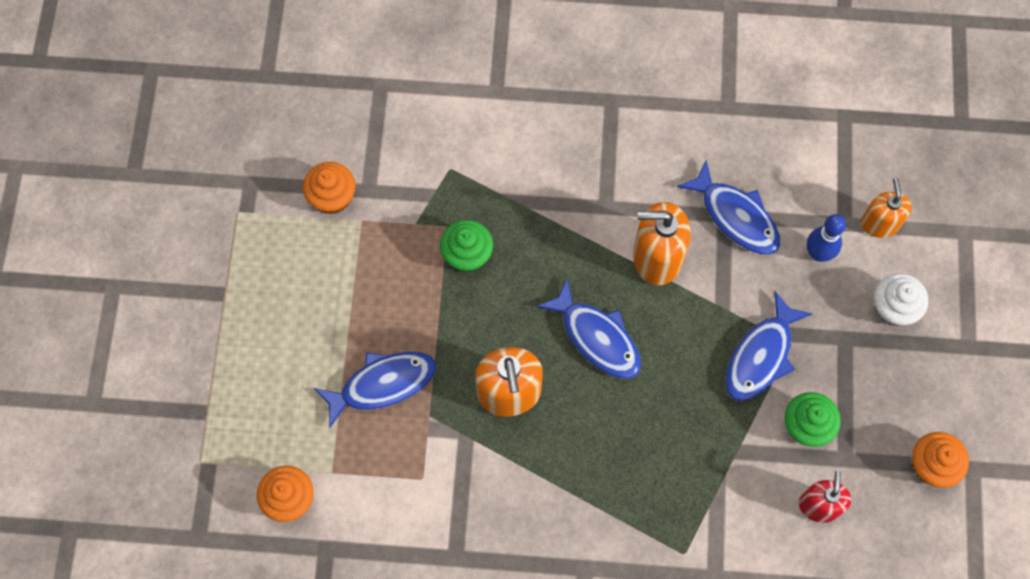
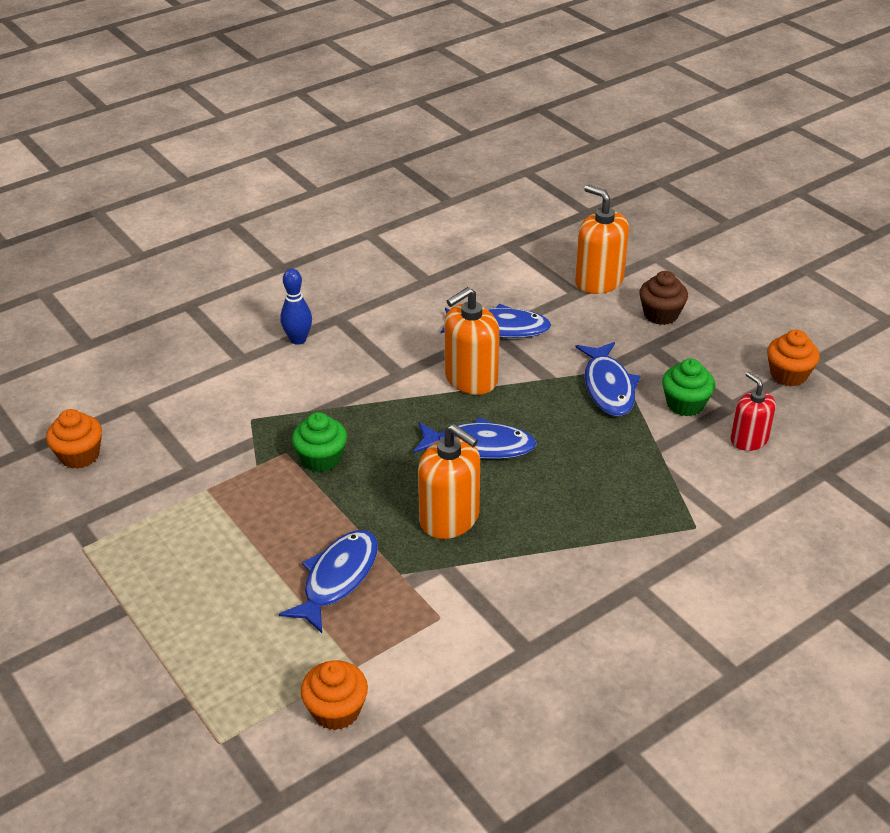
camera: 40 degrees left, 30 degrees down
orange cupcake [303,162,356,214] -> orange cupcake moved to [46,409,102,469]
blue bowling pin [807,214,846,262] -> blue bowling pin moved to [280,268,312,345]
orange soap dispenser [861,178,912,238] -> orange soap dispenser [575,185,629,294], size x1.55
white cupcake [874,273,928,326] -> brown cupcake [639,271,688,325]

